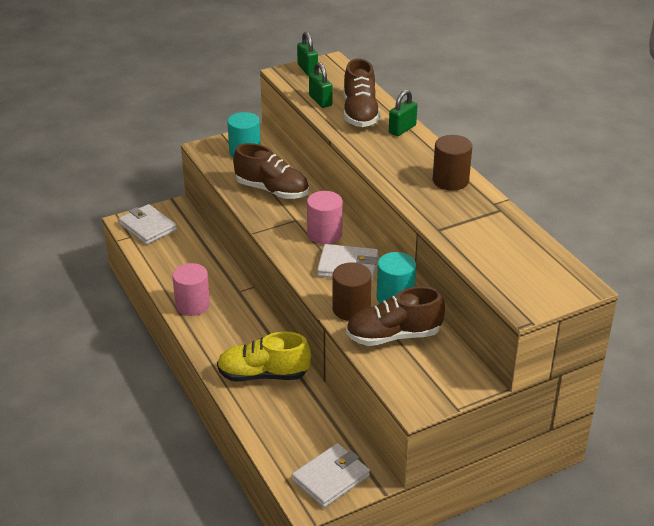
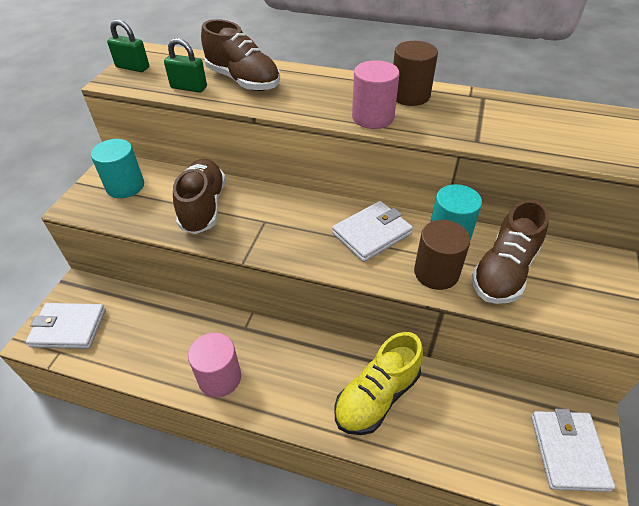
camera: 45 degrees left, 10 degrees up
brown shoe [233,143,309,199] -> brown shoe turned 75 degrees counterclockwise [173,159,226,234]
pink cylinder [307,191,343,244] -> pink cylinder moved to [352,60,400,129]
green padlock [389,90,417,136] -> none

